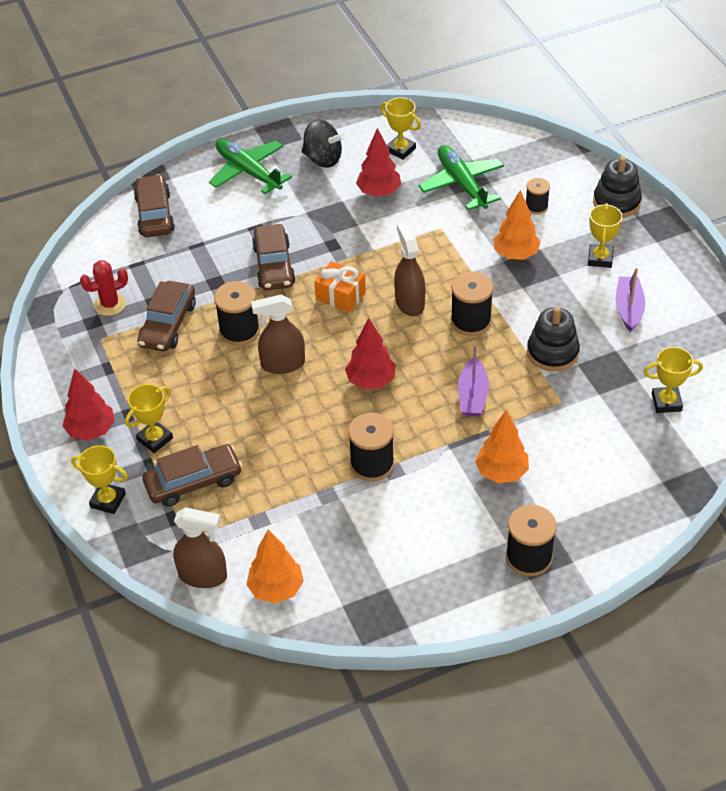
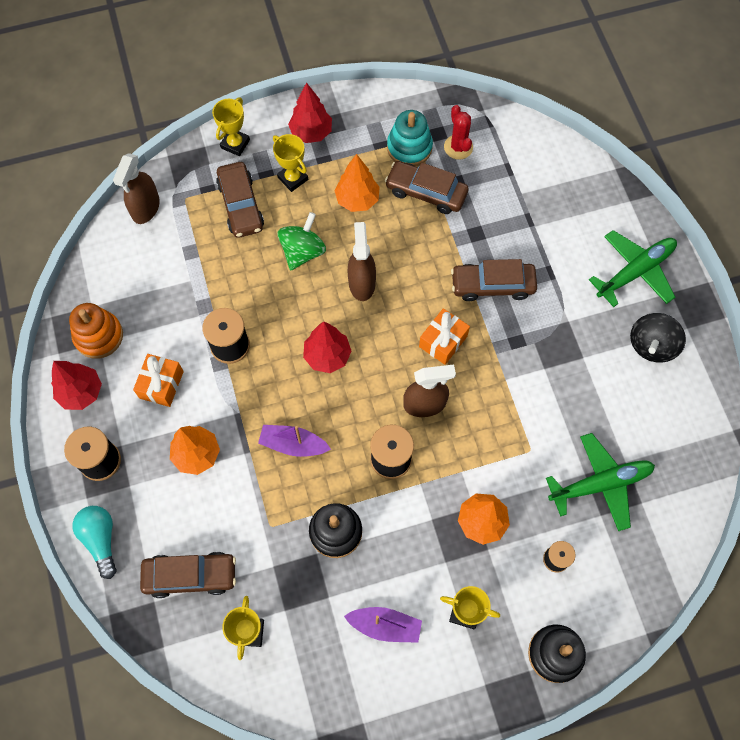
camera: 95 degrees right, 20 degrees up
brown car [134,174,175,238] -> brown car moved to [140,552,236,598]
black spool [214,281,260,346] -> none
orange tree [246,529,304,604] -> orange tree moved to [334,154,380,212]
red tree [356,128,401,197] -> red tree moved to [51,361,102,410]
yellow trophy [380,97,421,160] -> none
none -> orange stacking toy [69,303,123,359]
none -> turquoise light bulb [73,506,117,579]
none -> orange gift [133,354,184,407]
none -> green spinning top [278,212,326,271]
none -> turquoise stacking toy [387,110,433,166]

